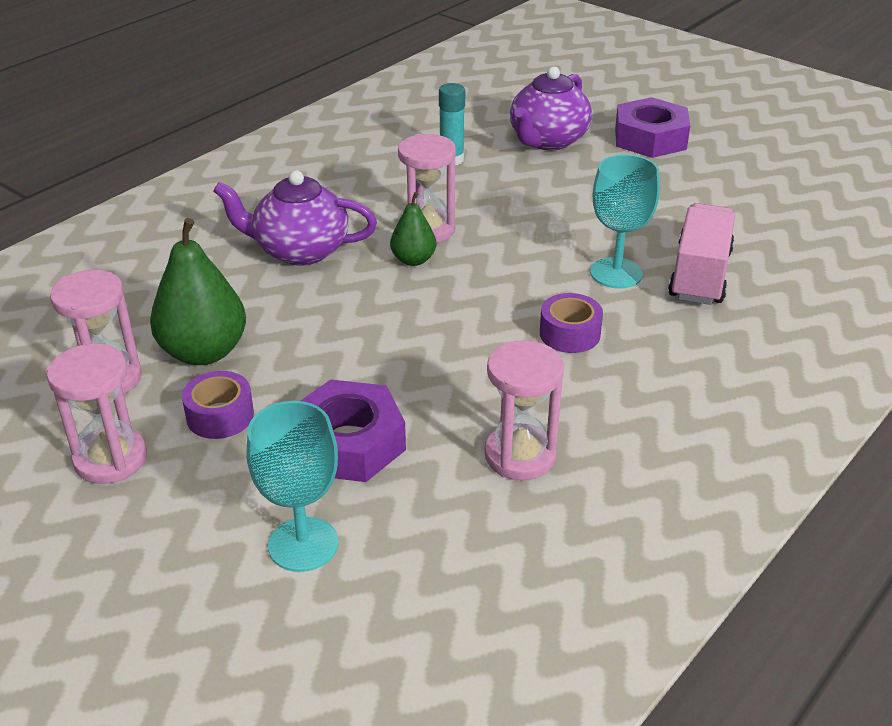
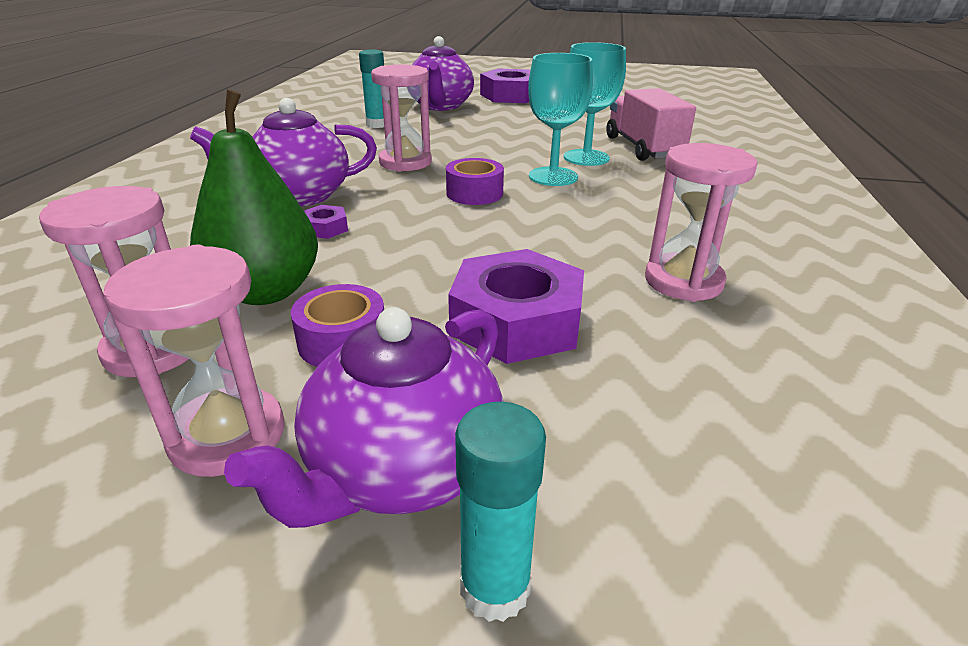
camera: 30 degrees left, 5 degrees down
turquoise goblet [247,401,338,572] -> turquoise goblet moved to [528,53,593,186]
green pear [390,192,436,266] -> none
purple tape [540,293,603,353] -> purple tape moved to [446,158,504,205]
none -> purple teapot [224,307,504,528]
none -> purple nut [304,205,348,239]
none -> turquoise glue stick [455,402,546,622]

